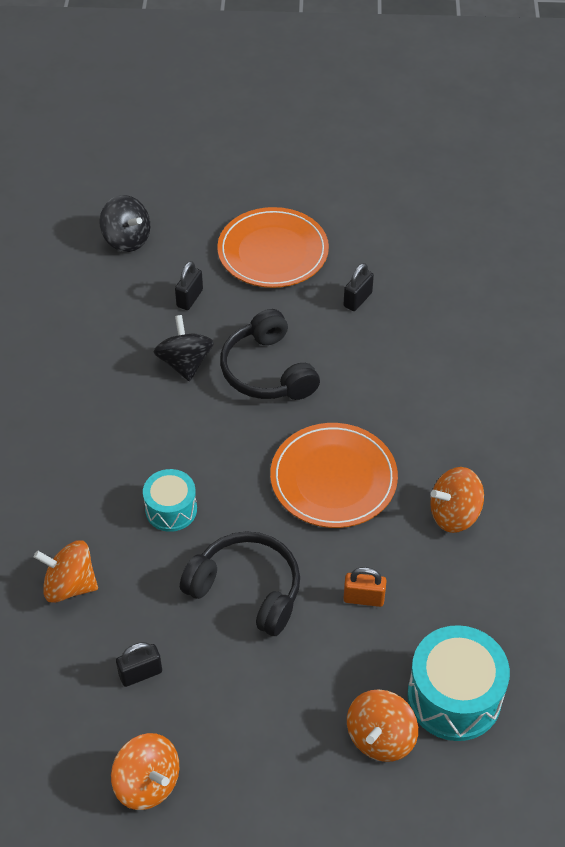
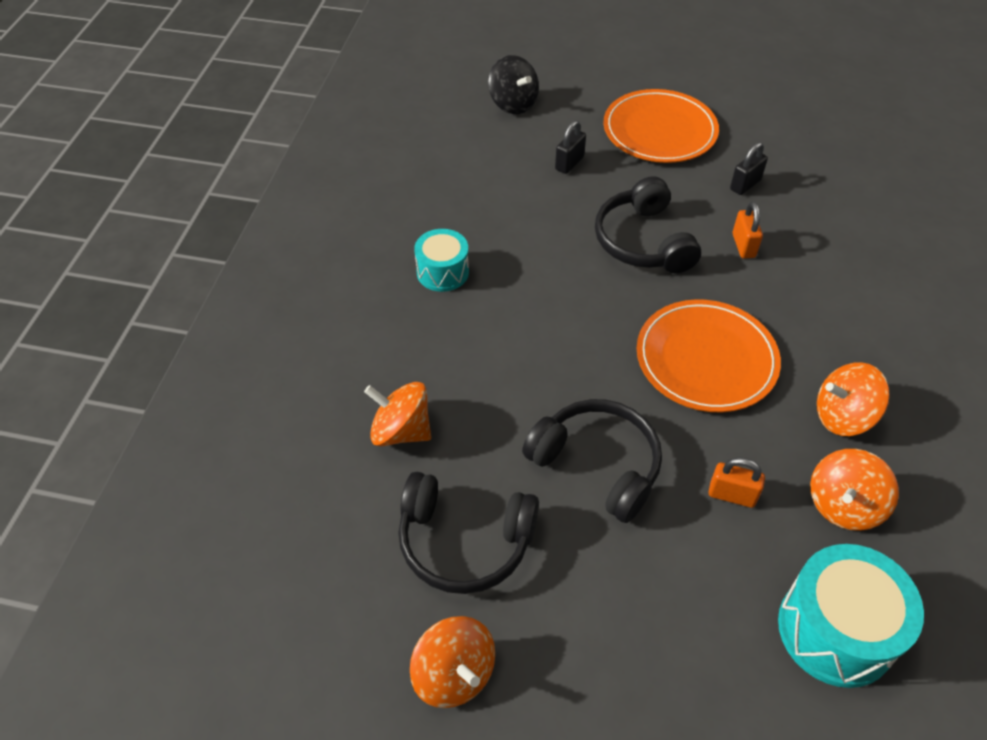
camera: 10 degrees right, 0 degrees up
black padlock [116,642,162,687] -> black headphones [398,472,539,594]
turquoise drum [143,469,197,532] -> turquoise drum moved to [414,229,469,292]
black spinning top [154,315,214,381] -> none
orange spinning top [347,689,418,762] -> orange spinning top moved to [810,449,899,531]
none -> orange padlock [733,202,763,259]

